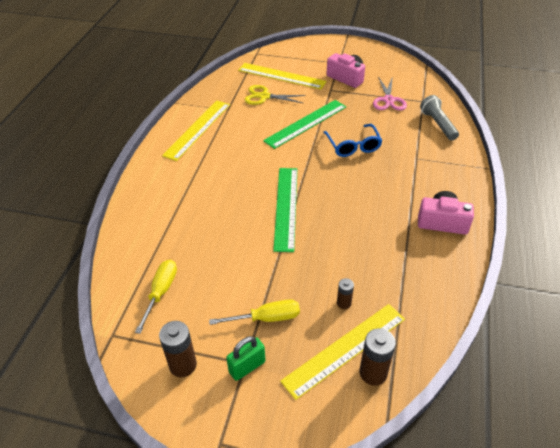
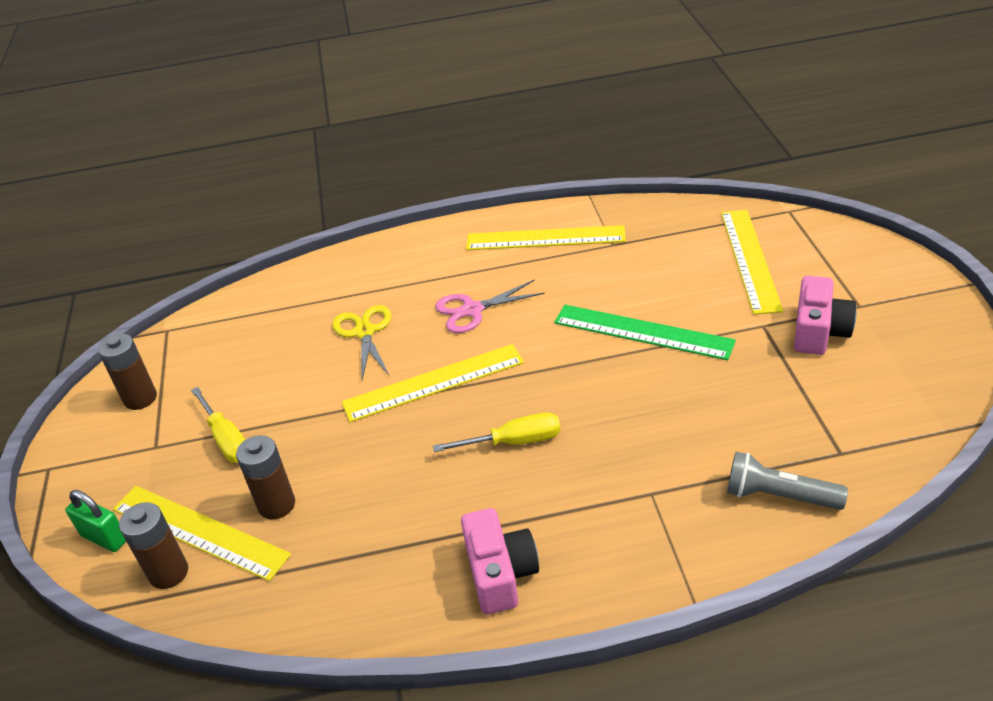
camera: 70 degrees right, 5 degrees down
yellow screwdriver [135,260,177,334] -> yellow screwdriver moved to [433,412,561,452]
green padlock [226,336,265,381] -> green padlock moved to [65,490,126,552]
yellow scissors [245,85,306,105] -> yellow scissors moved to [332,305,391,380]
green ruler [273,168,297,252] -> yellow ruler [342,344,524,422]
blue glasses [323,124,382,157] -> none
brown battery [337,278,354,309] -> brown battery [236,435,295,520], size x1.73
pink scissors [373,76,407,111] -> pink scissors moved to [435,280,545,333]
grey flashlight [420,95,459,140] -> grey flashlight turned 120 degrees counterclockwise [727,452,848,510]

